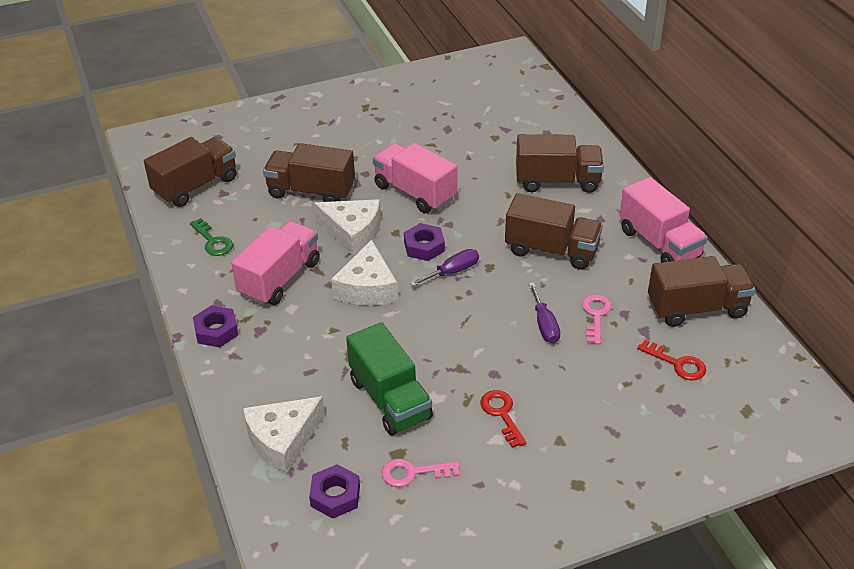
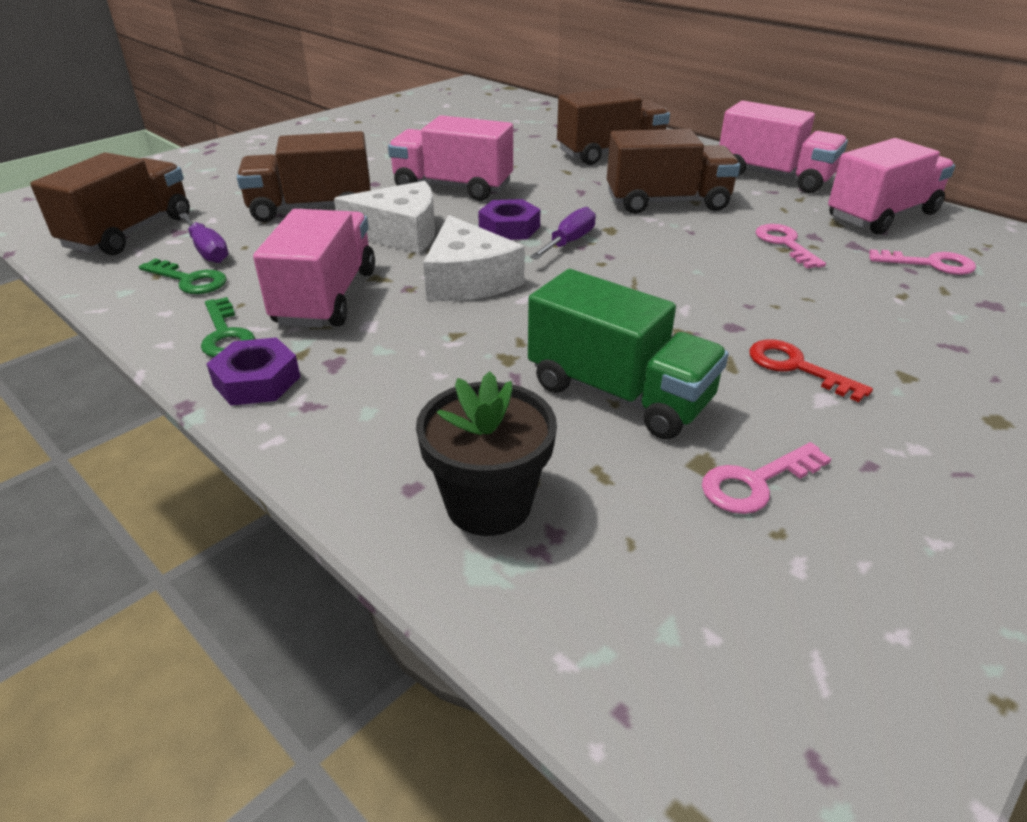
camera: 25 degrees left, 5 degrees down
white cheese [243,396,325,473] -> black flower pot [416,371,557,536]
purple nut [309,464,360,519] -> none
purple screwdriver [529,283,560,343] -> purple screwdriver moved to [179,213,229,263]
red key [637,340,706,380] -> pink key [869,249,976,275]
brown truck [648,256,756,327] -> pink truck [828,138,955,234]
none -> green key [201,297,255,357]

